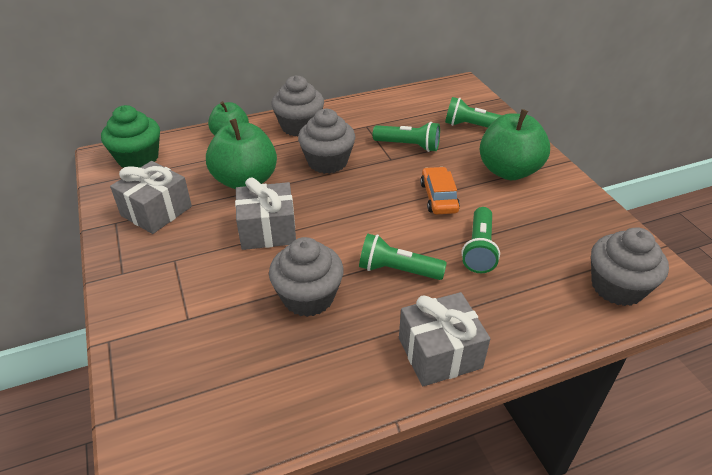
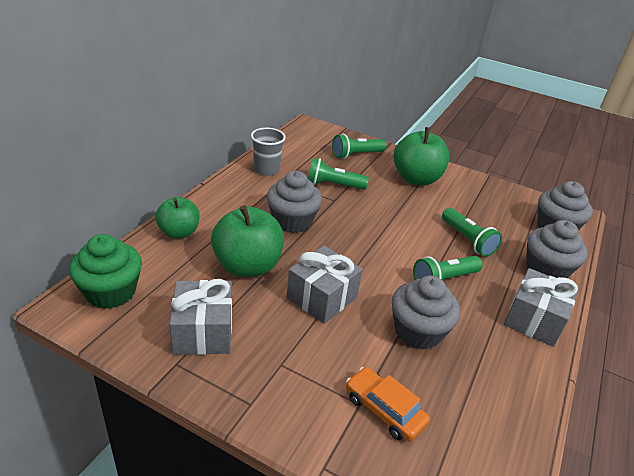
camera: 45 degrees left, 5 degrees down
grey cupcake [271,75,324,136] -> grey cupcake moved to [526,220,588,278]
green flashlight [373,122,440,152] -> green flashlight turned 150 degrees counterclockwise [308,158,369,190]
orange car [420,167,460,214] -> orange car moved to [346,367,430,442]
none -> grey cup [251,128,286,176]

